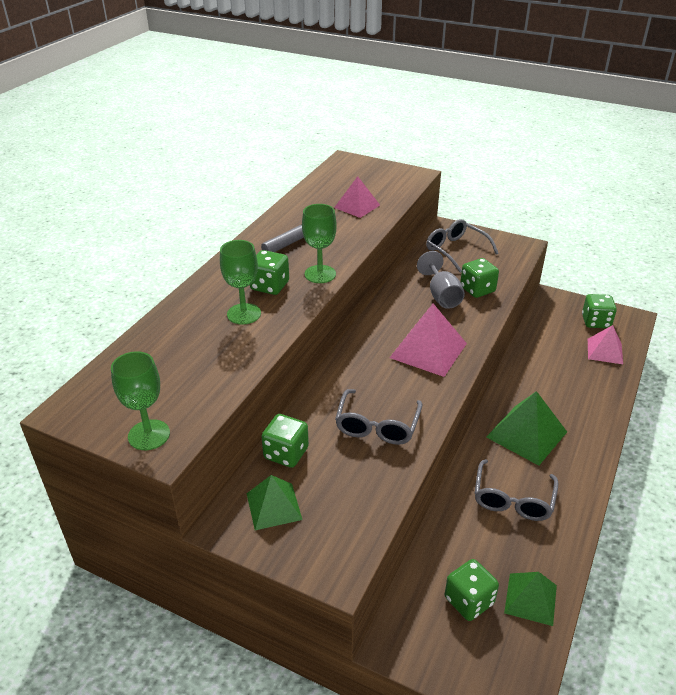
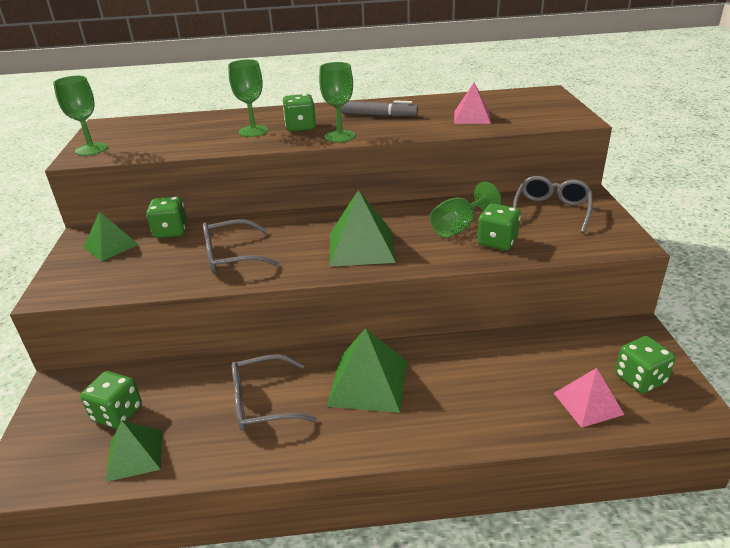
camera: 60 degrees right, 5 degrees down
pink pyramid [390,304,467,377] -> green pyramid [329,190,396,267]
grey goblet [417,251,465,309] -> green goblet [430,182,501,238]

